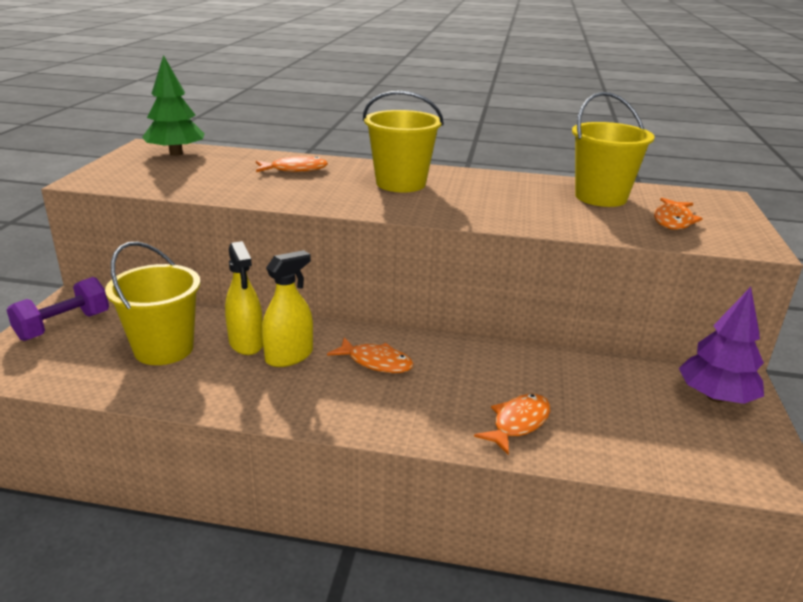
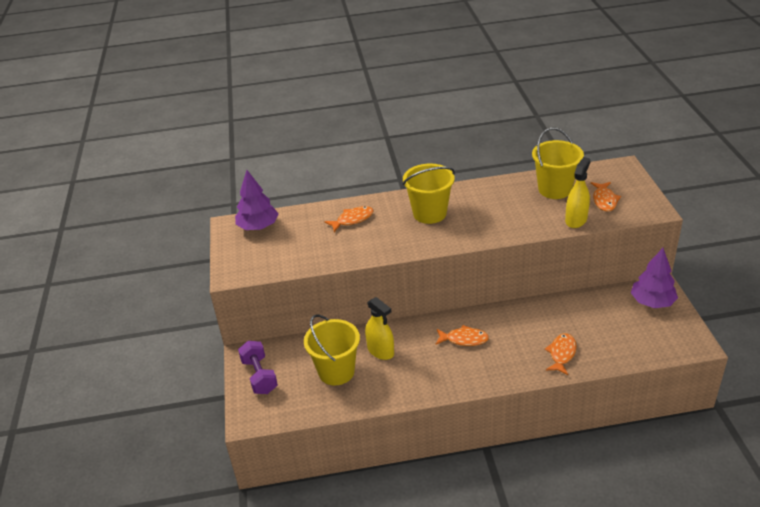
camera: 15 degrees left, 10 degrees up
purple dumbbell [7,277,109,341] -> purple dumbbell turned 45 degrees counterclockwise [238,341,278,394]
green tree [142,55,205,156] -> purple tree [235,170,279,230]
yellow spray bottle [262,250,313,367] -> yellow spray bottle moved to [565,157,591,228]

